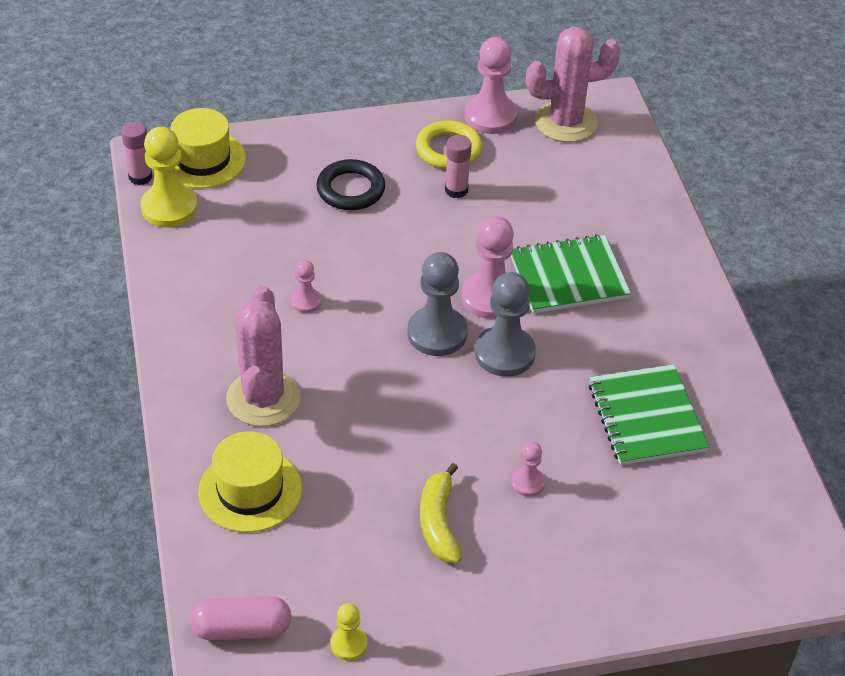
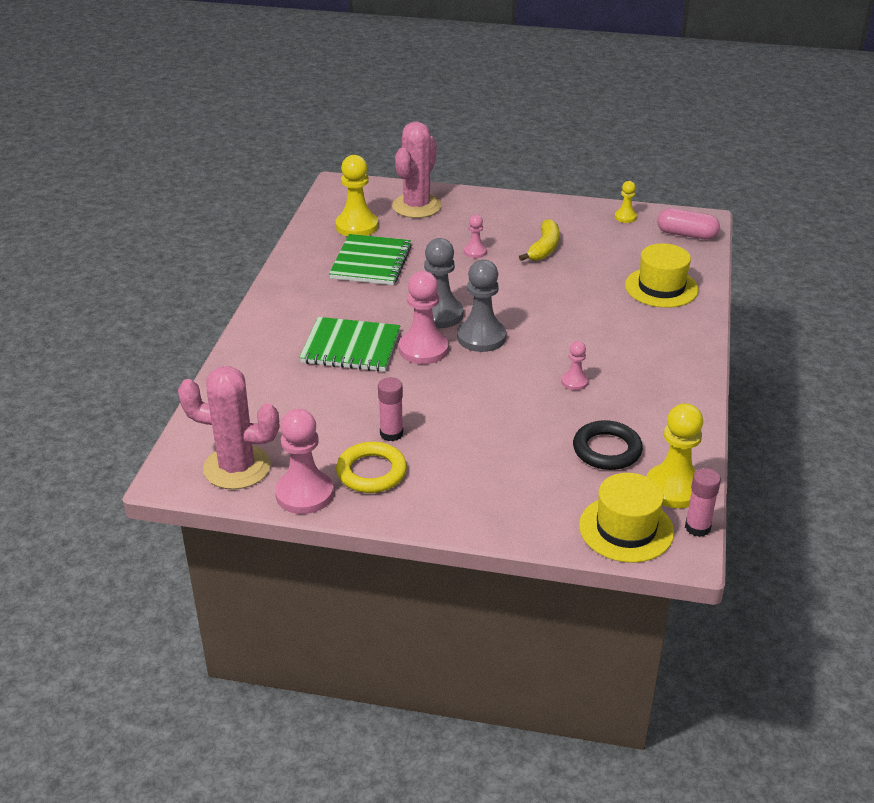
camera: 155 degrees left, 10 degrees down
pink cactus [226,286,301,426] -> pink cactus moved to [392,121,442,218]
black ring [316,159,385,210] -> black ring moved to [573,420,643,470]
none -> yellow pawn [335,155,378,236]

